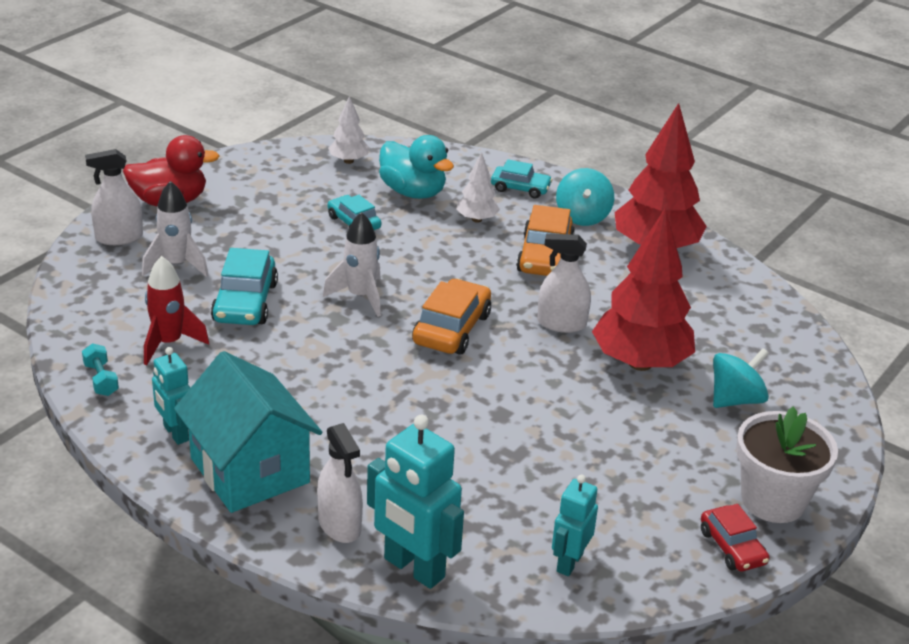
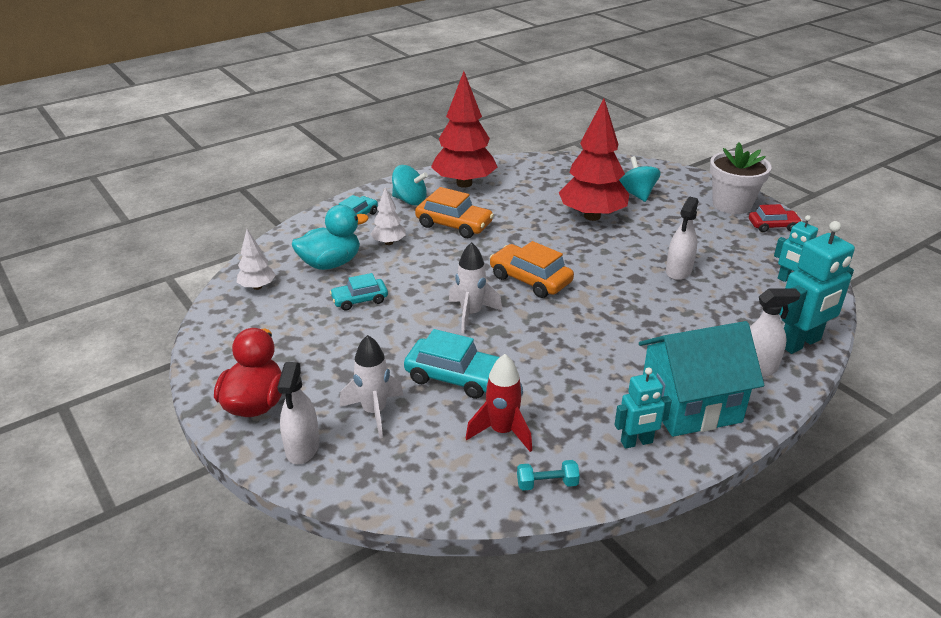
camera: 70 degrees left, 0 degrees up
white spray bottle [537,234,591,333] -> white spray bottle moved to [666,197,699,280]

